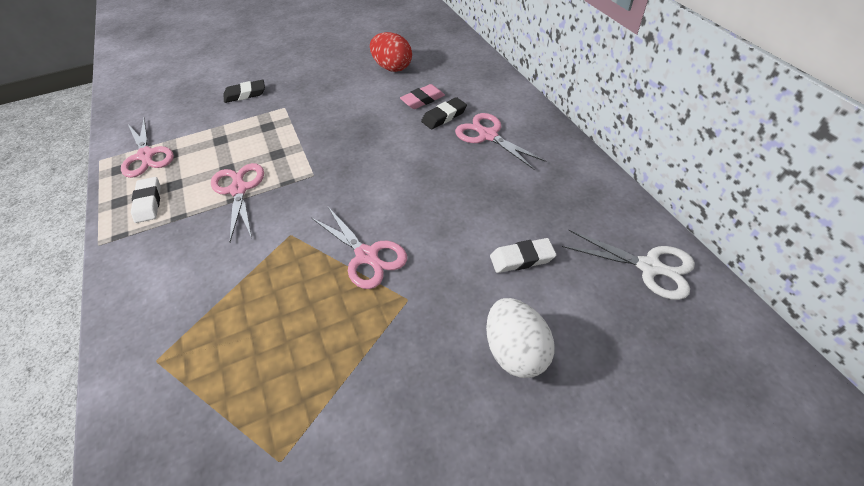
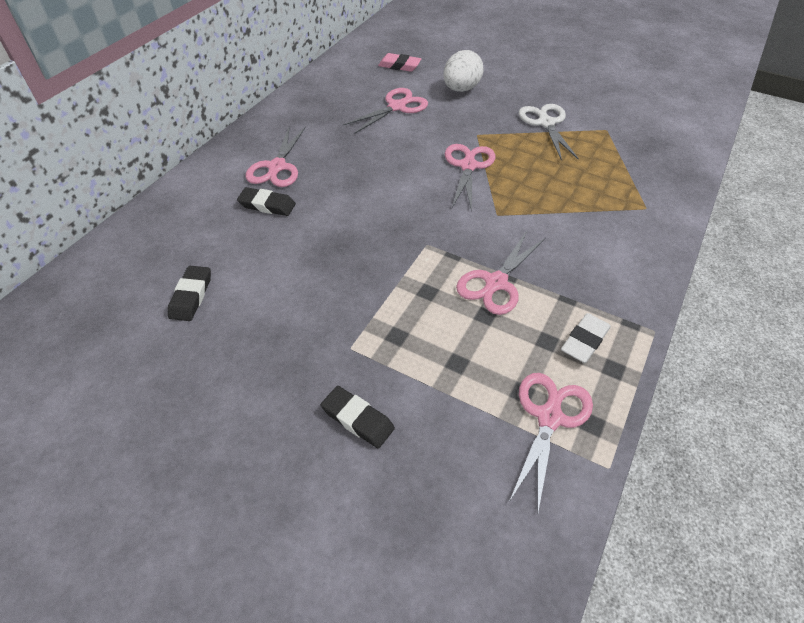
camera: 130 degrees left, 0 degrees up
red egg [370,32,412,72] -> black eraser [168,266,211,321]
pink eraser [400,84,445,109] -> pink eraser moved to [378,53,421,72]
white eraser [490,238,556,273] -> pink scissors [344,88,428,133]
white scissors [562,230,695,300] -> white scissors moved to [519,104,579,161]

